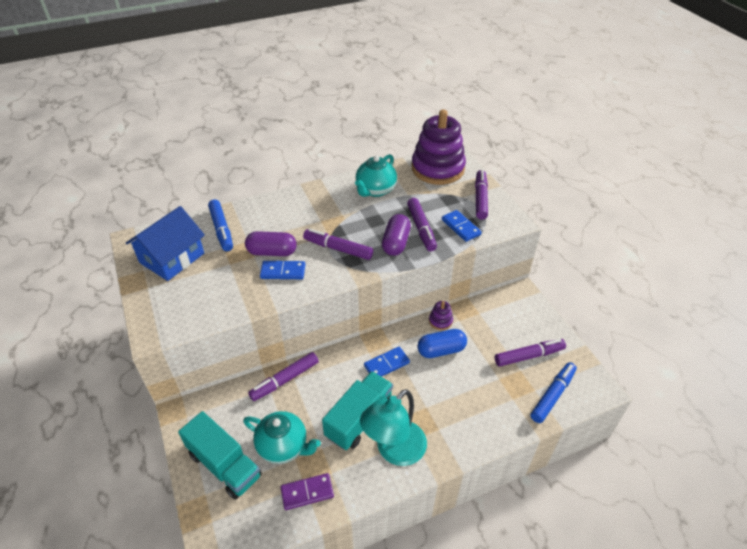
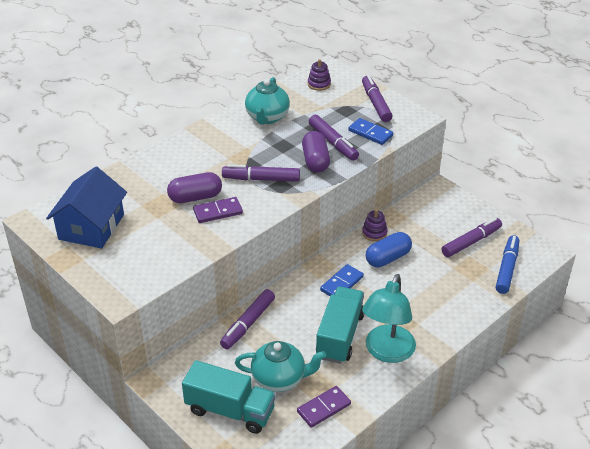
camera: 20 degrees left, 5 degrees down
blue marker [208,199,233,251] -> none
blue domino [260,261,305,279] -> purple domino [193,197,243,223]
purple stacking toy [412,109,466,185] -> purple stacking toy [308,59,331,91], size x0.41

